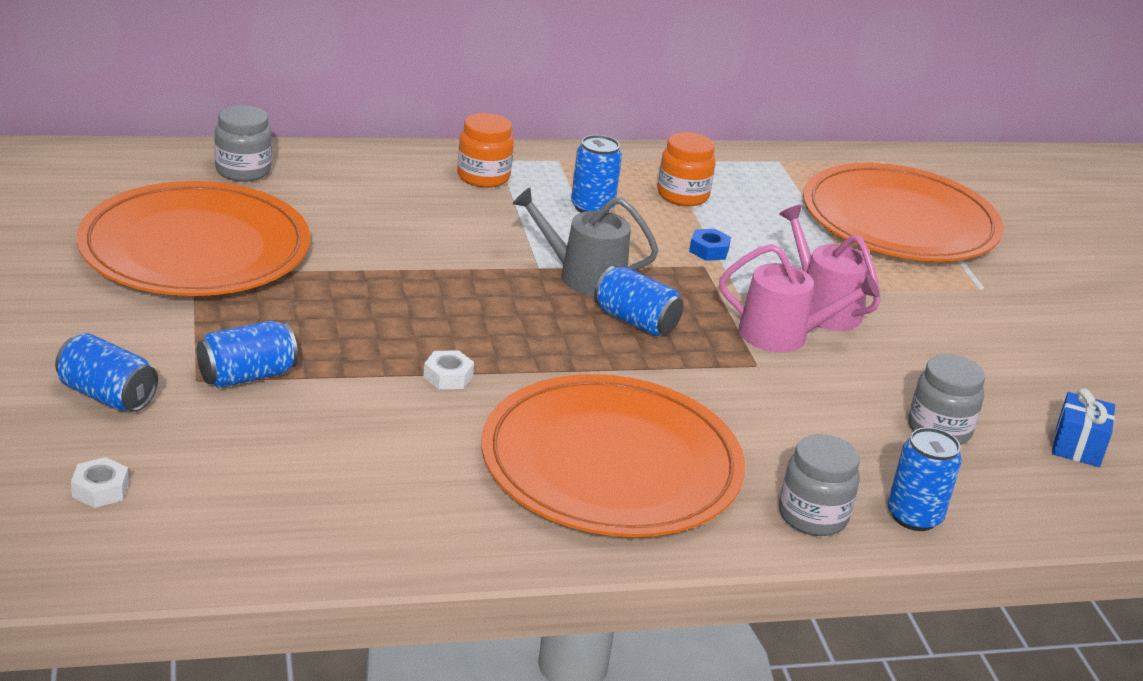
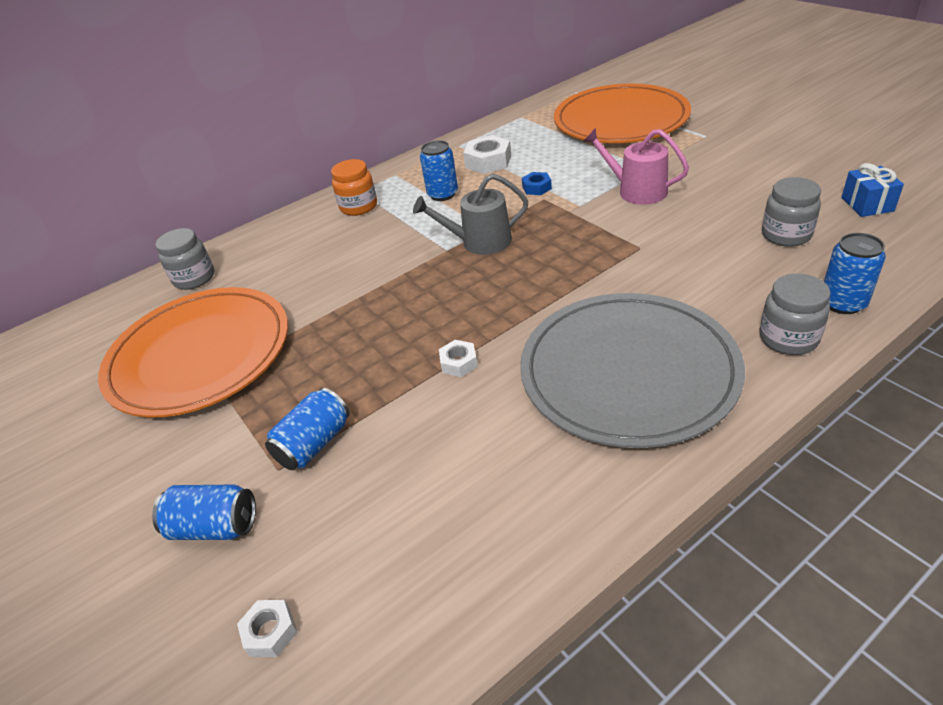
camera: 15 degrees left, 10 degrees up
orange plate [482,374,745,537] -> grey plate [520,293,745,448]
blue can [594,266,684,336] -> none
orange jar [658,132,715,206] -> white nut [463,135,511,174]
pink watering can [719,244,880,352] -> none

